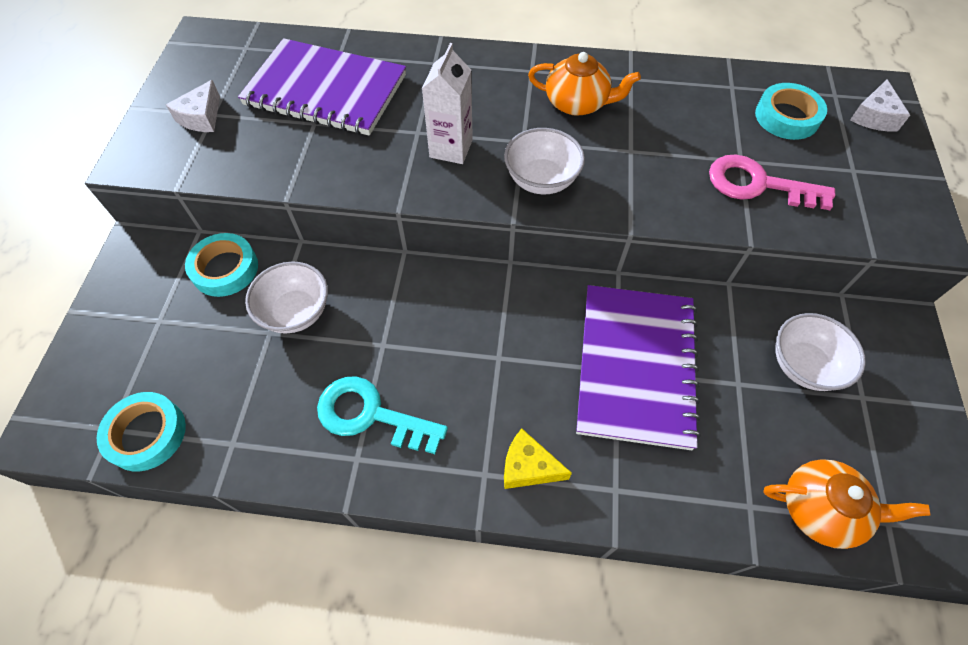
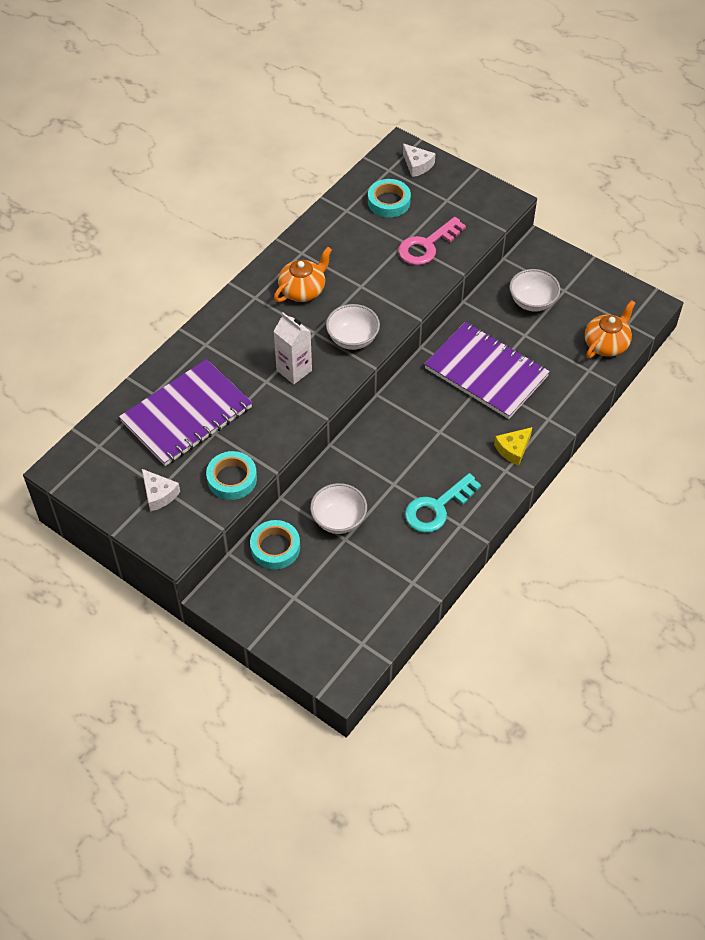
camera: 60 degrees left, 5 degrees down
turquoise tape [97,392,186,472] -> turquoise tape moved to [206,451,257,500]

